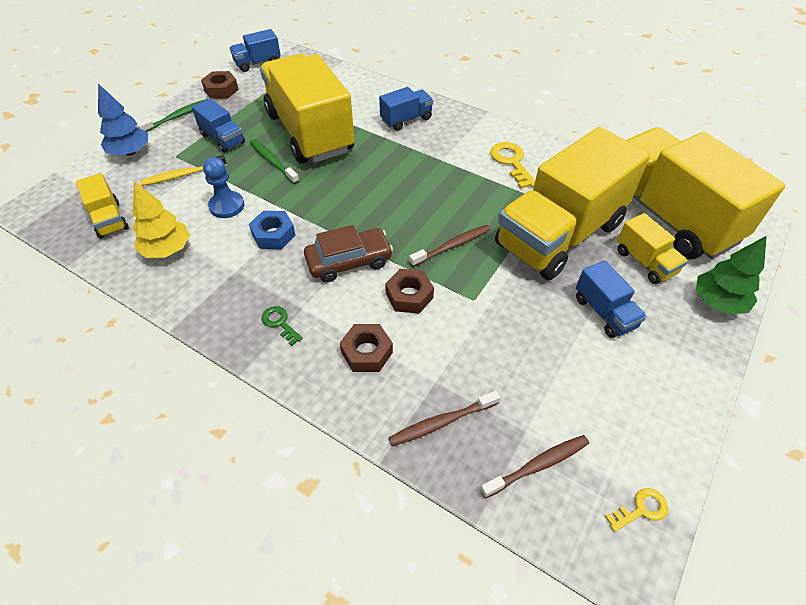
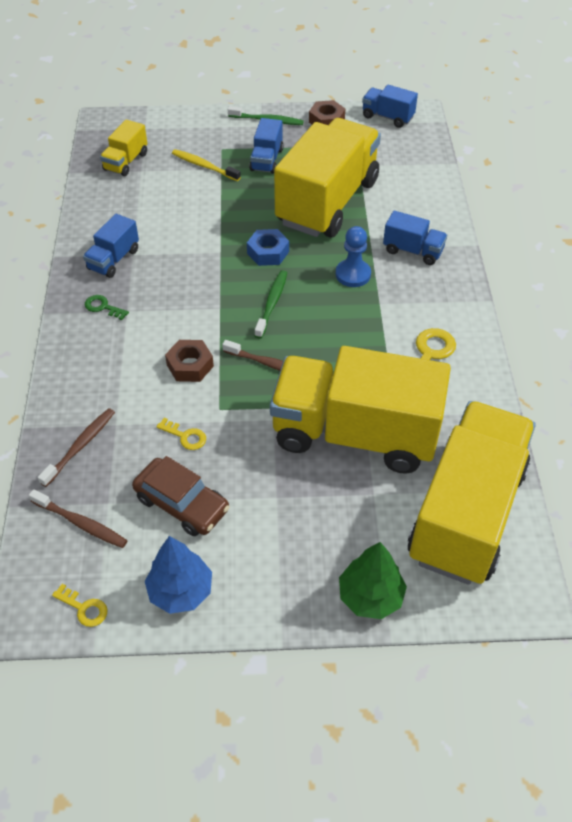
camera: 55 degrees right, 0 degrees up
blue tree [98,84,148,156] -> blue tree moved to [145,536,212,614]
yellow tree [133,181,190,258] -> none
blue pawn [203,157,244,218] -> blue pawn moved to [336,226,371,287]
blue nut [249,211,296,249] -> blue nut moved to [247,229,289,266]
green toothbrush [250,139,299,184] -> green toothbrush moved to [255,270,287,339]
green key [262,306,303,346] -> green key turned 75 degrees counterclockwise [85,295,129,320]
brown car [304,225,393,282] -> brown car moved to [132,456,229,536]
brown nut [340,324,393,372] -> none
brown toothbrush [388,391,500,446] -> brown toothbrush turned 90 degrees clockwise [38,408,115,487]
blue truck [576,260,647,338] -> blue truck moved to [83,214,139,278]
yellow truck [617,213,688,284] -> none
none -> yellow key [157,418,206,450]

